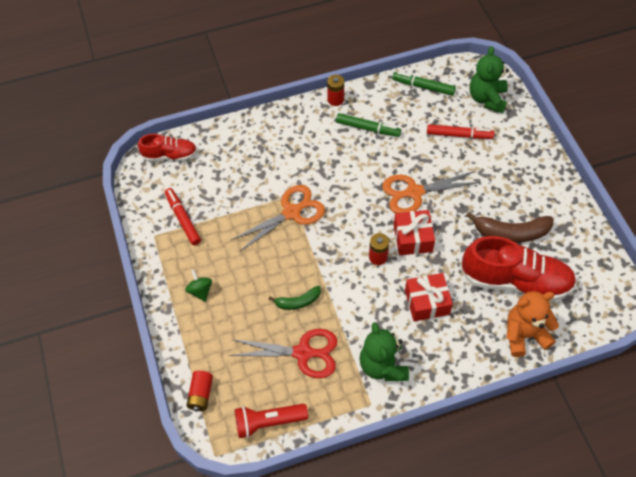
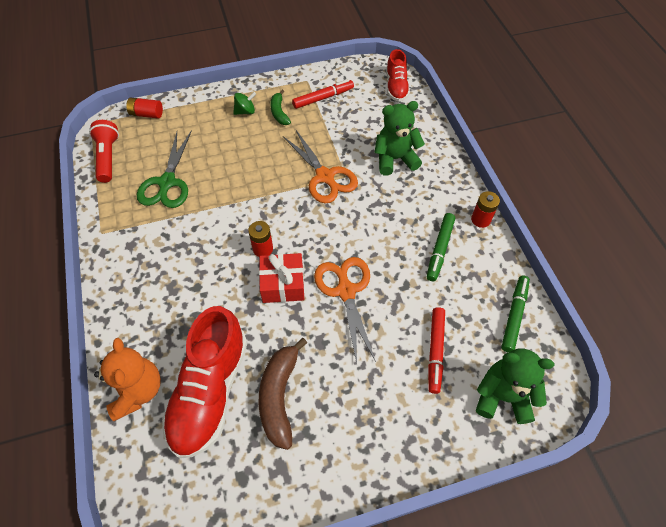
camera: 90 degrees right, 0 degrees up
red scissors [229,329,337,378] -> green scissors [137,130,192,208]
green banana [268,286,321,310] -> green banana moved to [270,90,291,125]
green teddy bear [359,322,409,381] -> green teddy bear moved to [374,101,425,176]
red gift [405,273,453,321] -> none

